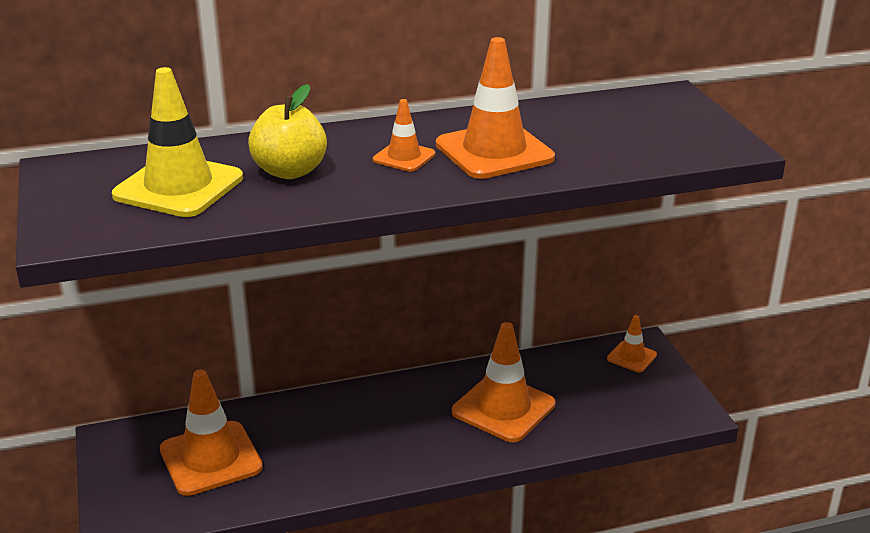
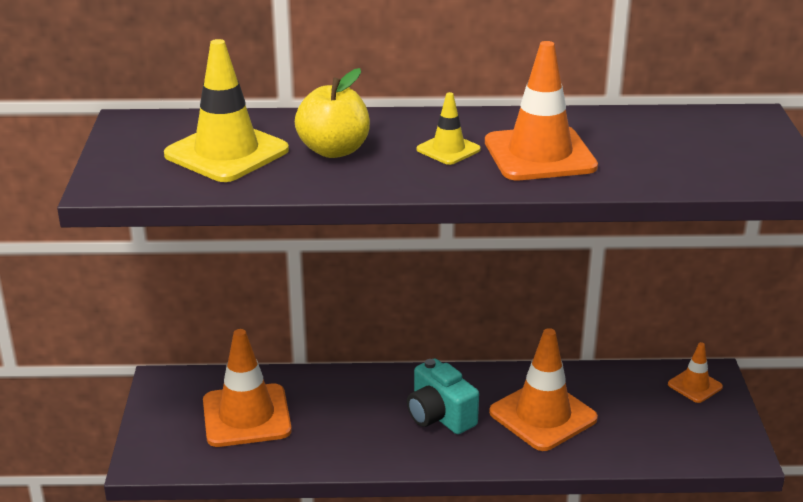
camera: 15 degrees right, 0 degrees up
orange traffic cone [373,99,436,172] -> yellow traffic cone [417,92,481,165]
none -> turquoise camera [407,358,479,434]

